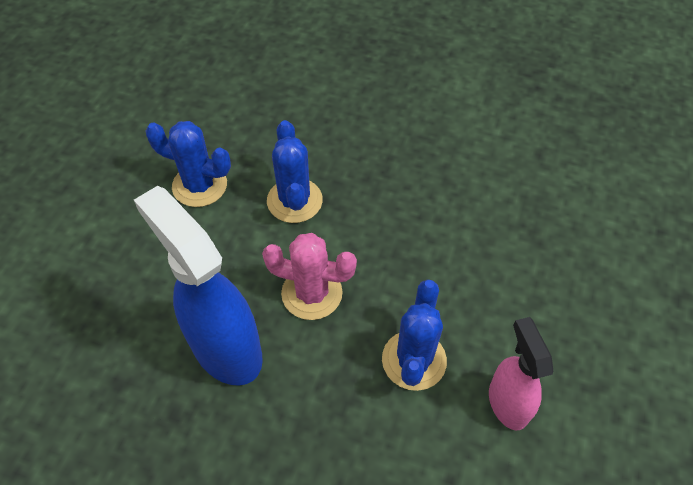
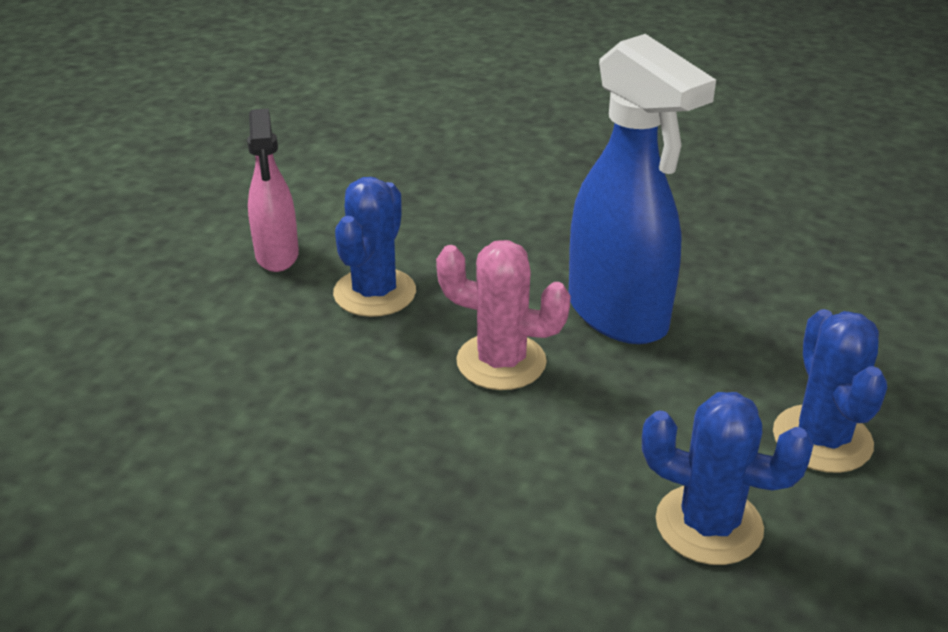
camera: 175 degrees left, 20 degrees down
blue cactus [267,120,323,223] -> blue cactus moved to [773,309,887,473]

